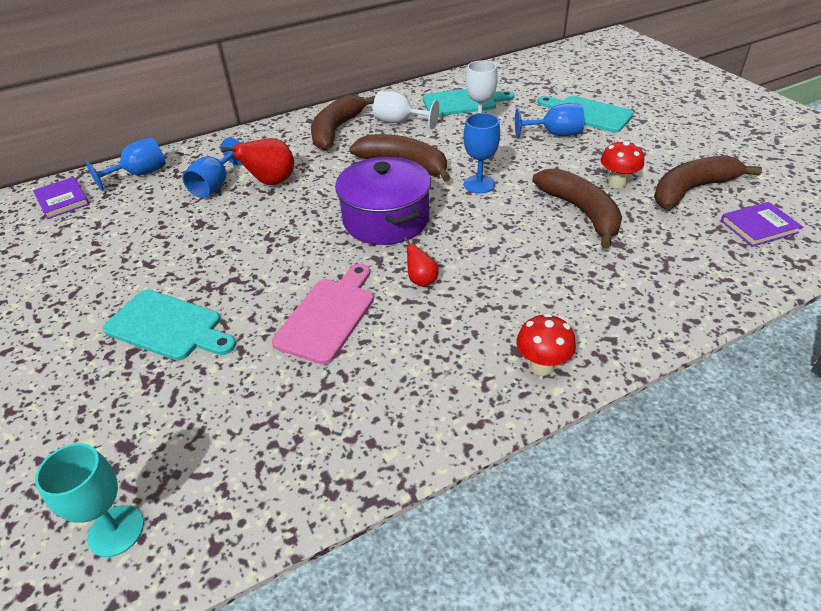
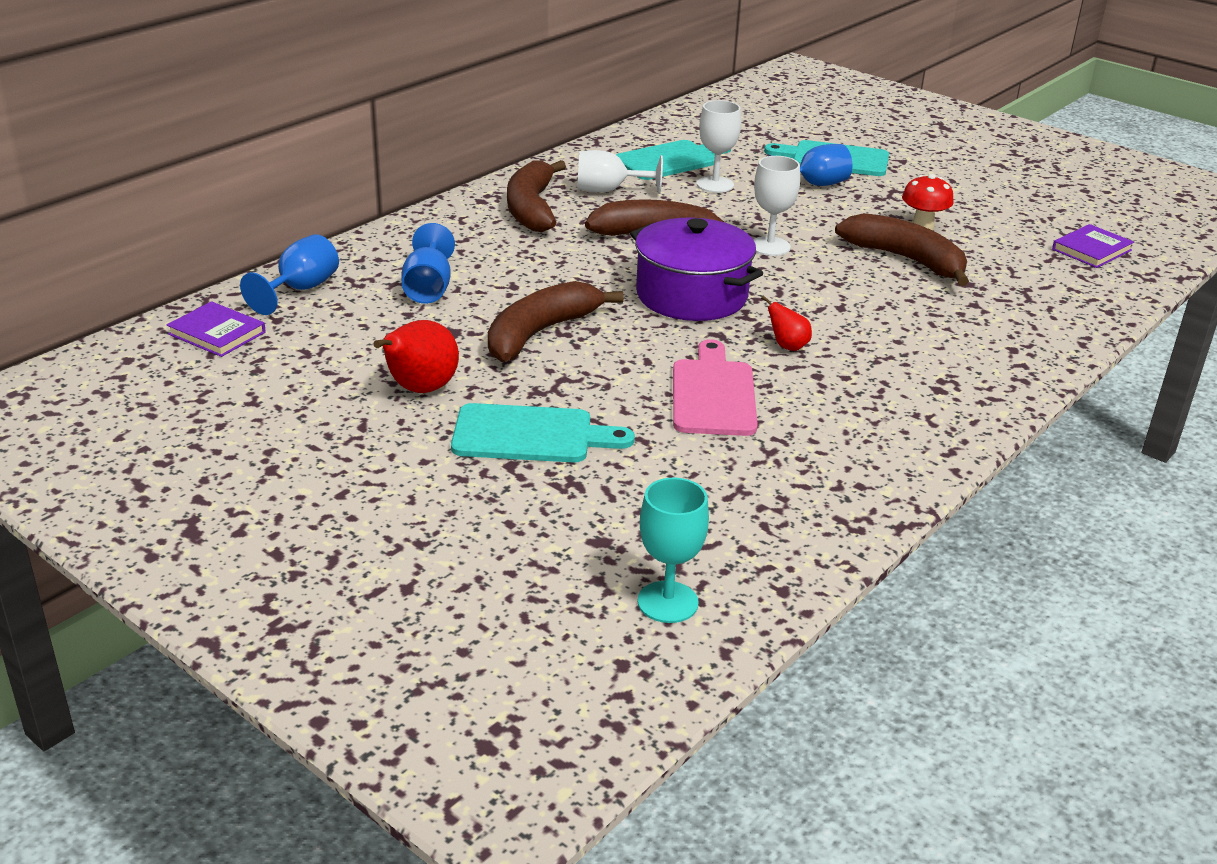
camera: 25 degrees left, 10 degrees down
red pear [220,138,294,185] -> red pear moved to [374,320,459,393]
blue goblet [463,113,500,193] -> white goblet [753,156,800,256]
red mushroom [516,313,576,376] -> none
brown banana [654,155,762,209] -> brown banana moved to [488,281,624,362]

